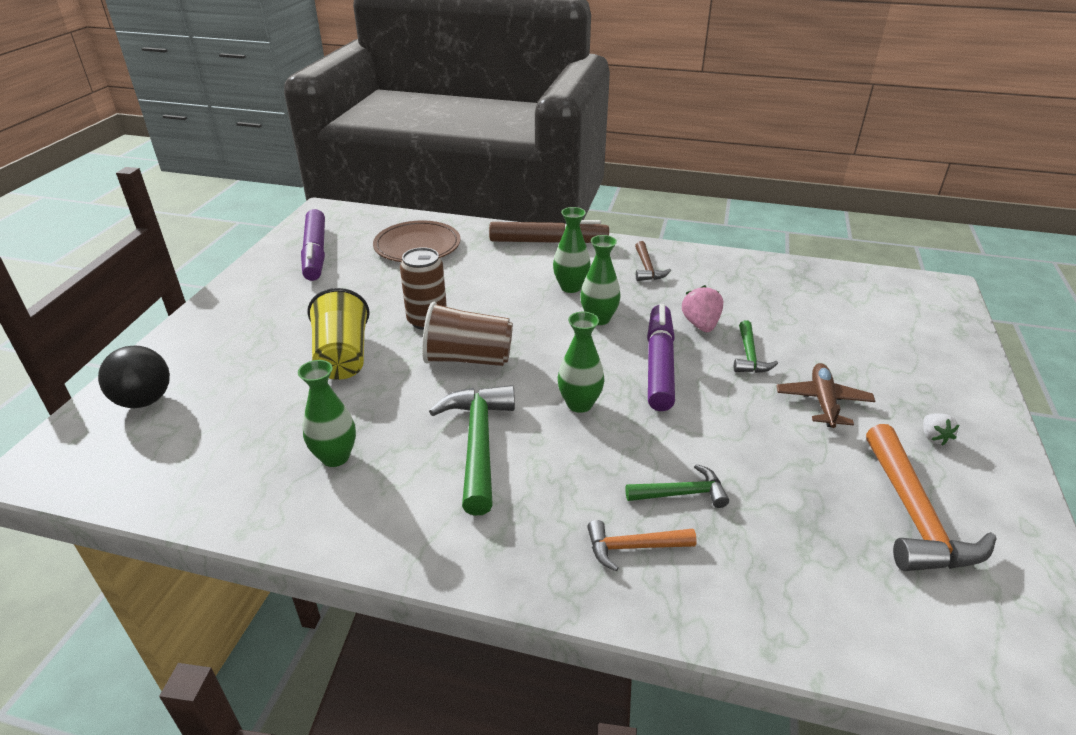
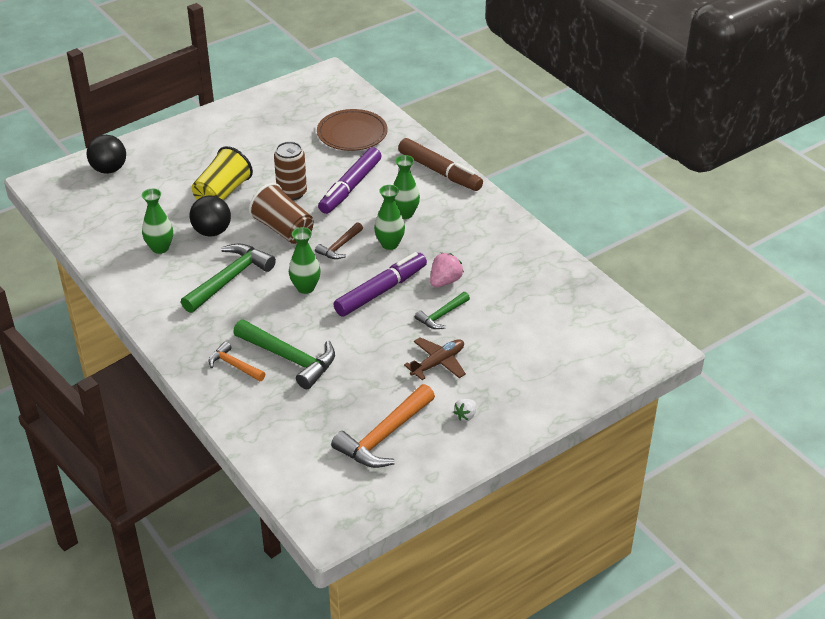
camera: 40 degrees right, 5 degrees up
purple marker [301,209,325,281] -> purple marker moved to [318,147,381,214]
green hammer [626,464,729,508] -> green hammer [233,319,335,389], size x1.79
brown hammer [635,241,671,281] -> brown hammer moved to [315,222,363,259]
none -> black ball [189,195,231,237]

